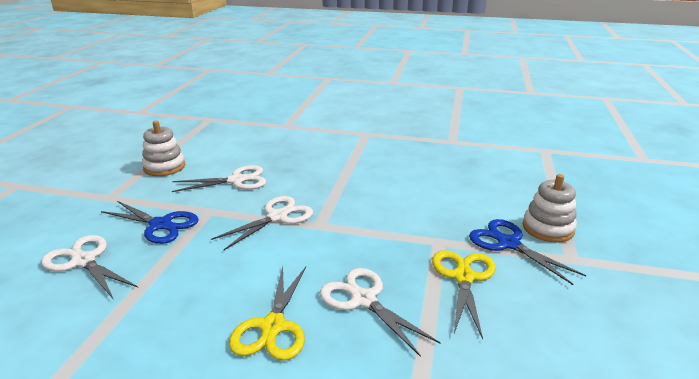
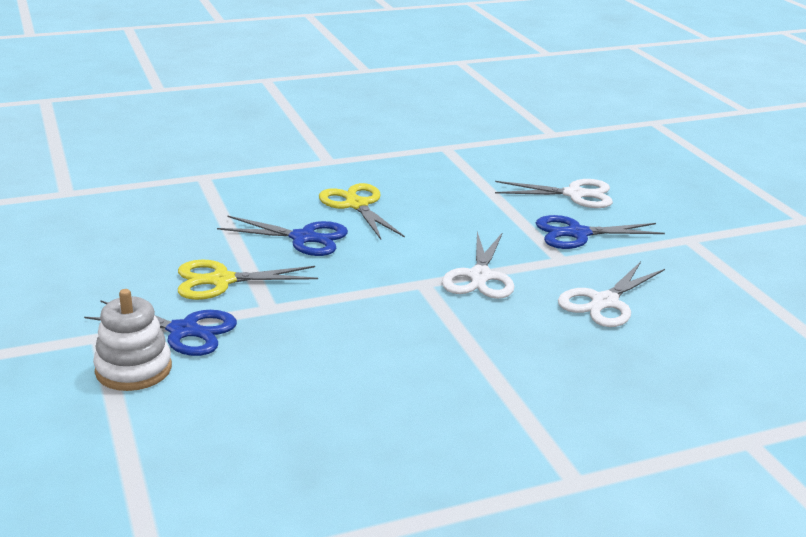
camera: 145 degrees right, 0 degrees up
white stacking toy [142,121,185,176] -> none
white scissors [320,268,441,357] -> blue scissors [217,215,348,256]
yellow scissors [432,250,496,339] -> yellow scissors turned 105 degrees clockwise [178,260,318,300]

